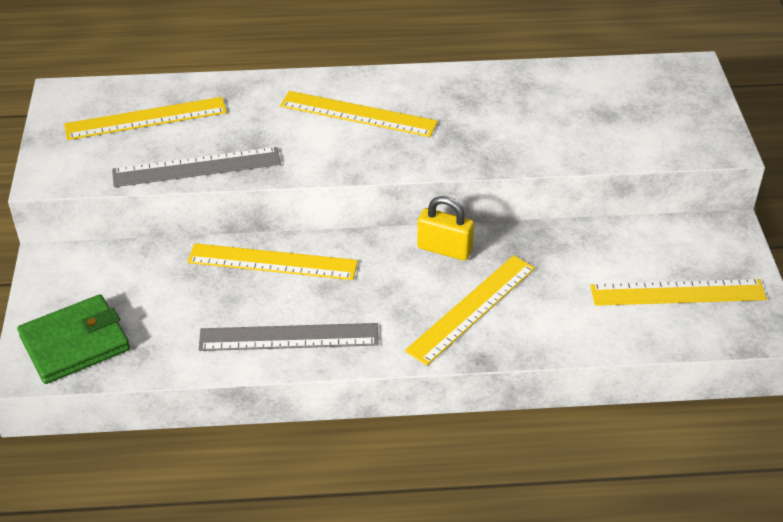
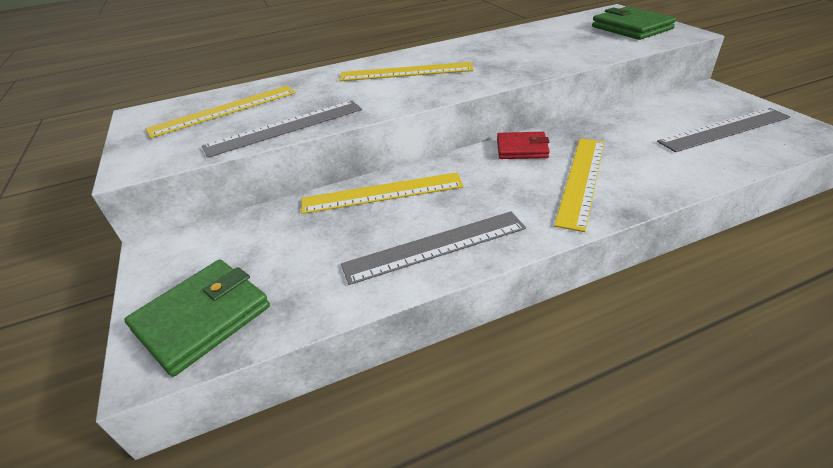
camera: 15 degrees left, 5 degrees down
yellow padlock [417,196,474,261] -> red wallet [497,132,550,159]
yellow ruler [590,279,767,306] -> grey ruler [657,108,791,152]
none -> green wallet [592,6,676,40]

